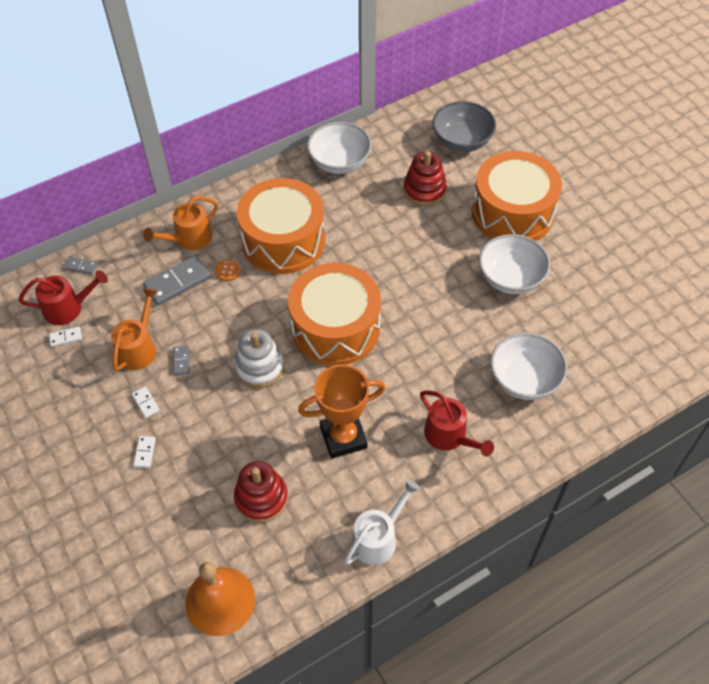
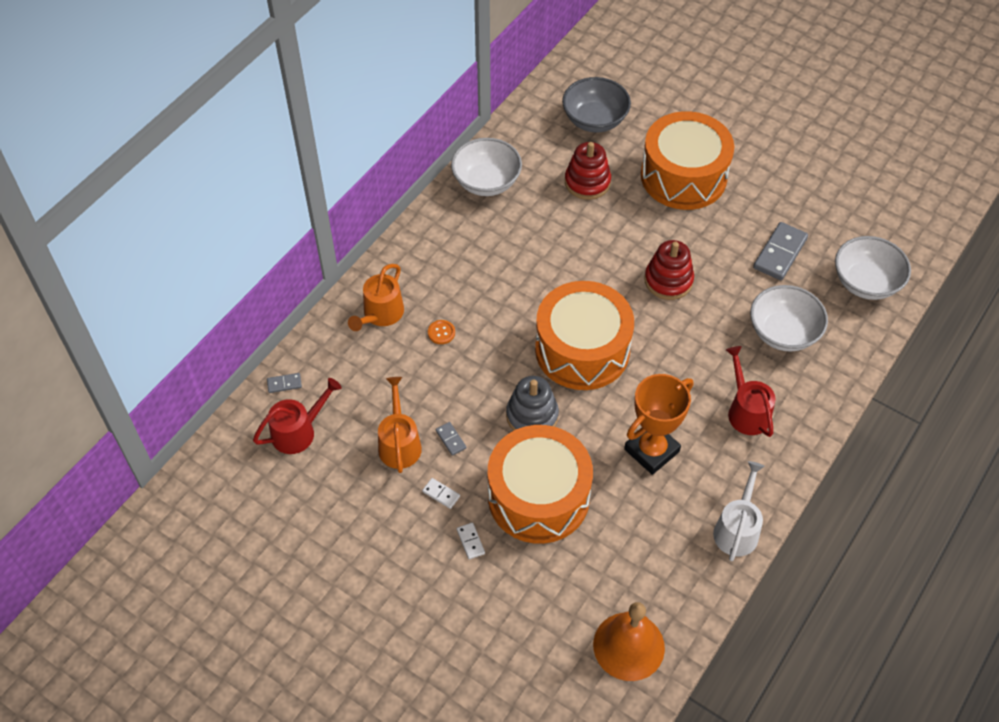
camera: 25 degrees left, 0 degrees up
white domino [49,326,82,347] -> none
grey domino [143,255,211,305] -> grey domino moved to [753,222,808,280]
white stacking toy [234,329,284,388] -> grey stacking toy [506,376,559,431]
red stacking toy [234,461,288,523] -> red stacking toy moved to [644,240,694,300]
orange drum [237,178,325,274] -> orange drum moved to [488,425,593,544]
red watering can [420,391,494,457] -> red watering can turned 135 degrees counterclockwise [726,346,775,437]
white bowl [479,234,550,294] -> white bowl moved to [835,236,911,300]

